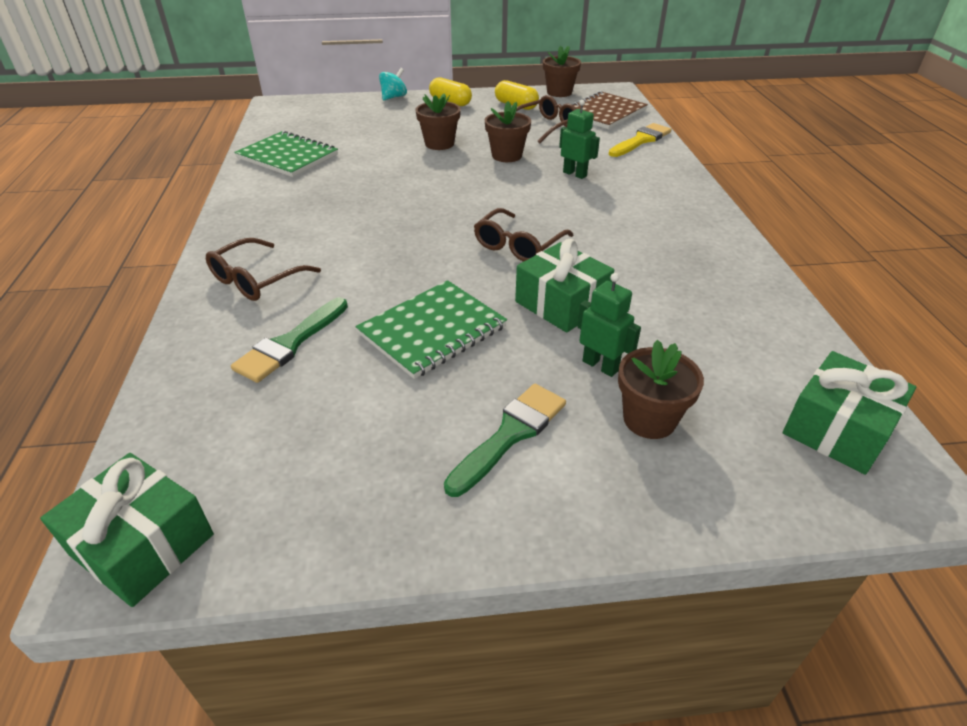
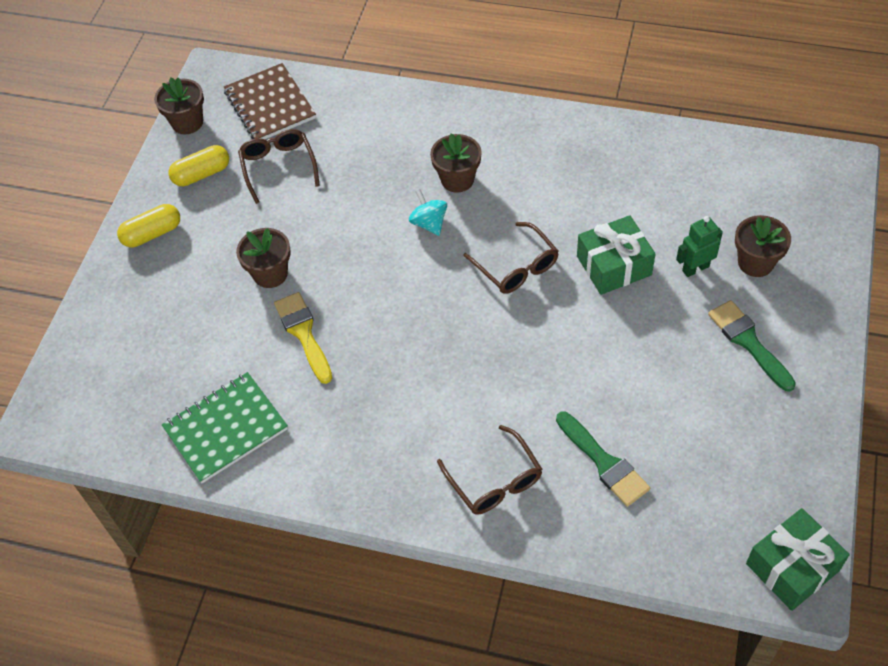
camera: 65 degrees left, 15 degrees up
green notebook [356,280,507,379] -> none
turquoise spinning top [379,68,407,100] -> turquoise spinning top moved to [409,189,447,236]
brown flower pot [485,101,531,162] -> brown flower pot moved to [430,133,482,193]
green robot [559,100,600,179] -> none
yellow brush [609,123,672,157] -> yellow brush moved to [274,292,332,384]
green gift [783,351,916,475] -> none

